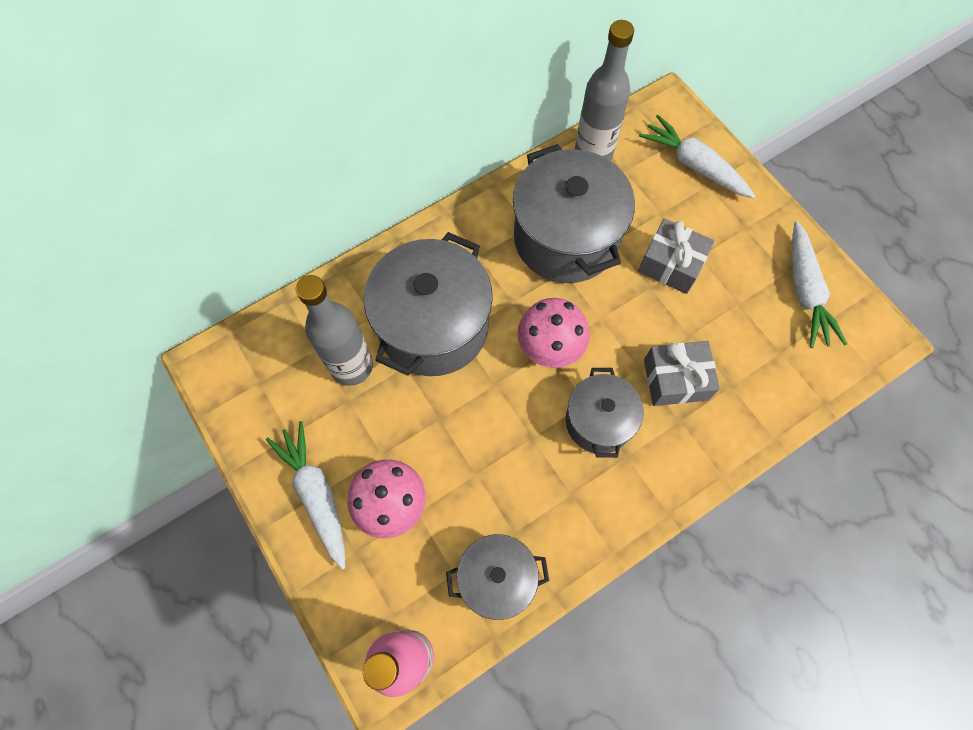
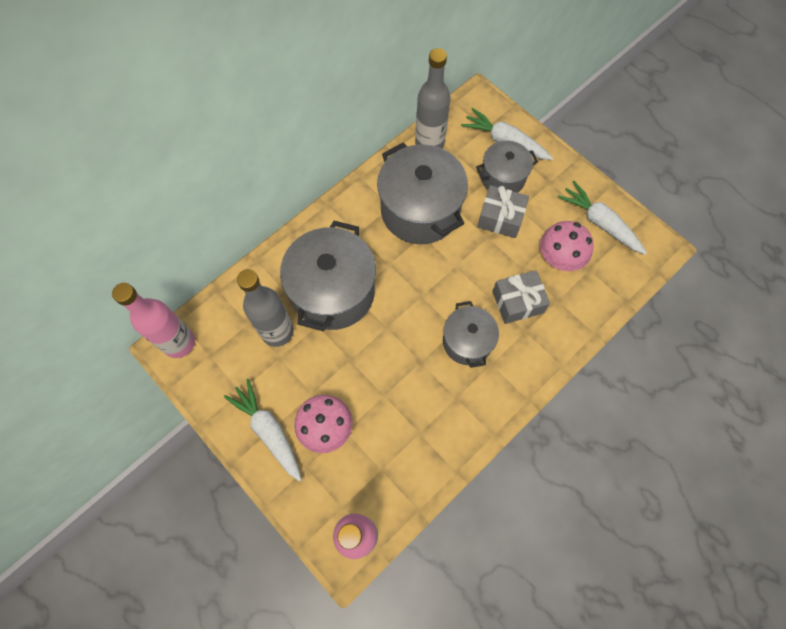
camera: 10 degrees left, 0 degrees up
grey pot [446,534,549,620] -> grey pot moved to [476,140,538,193]
pink mushroom [518,298,590,368] -> pink mushroom moved to [540,221,594,271]
white carrot [792,221,847,348] -> white carrot turned 150 degrees clockwise [558,181,647,254]
none -> pink bottle [112,283,195,358]

